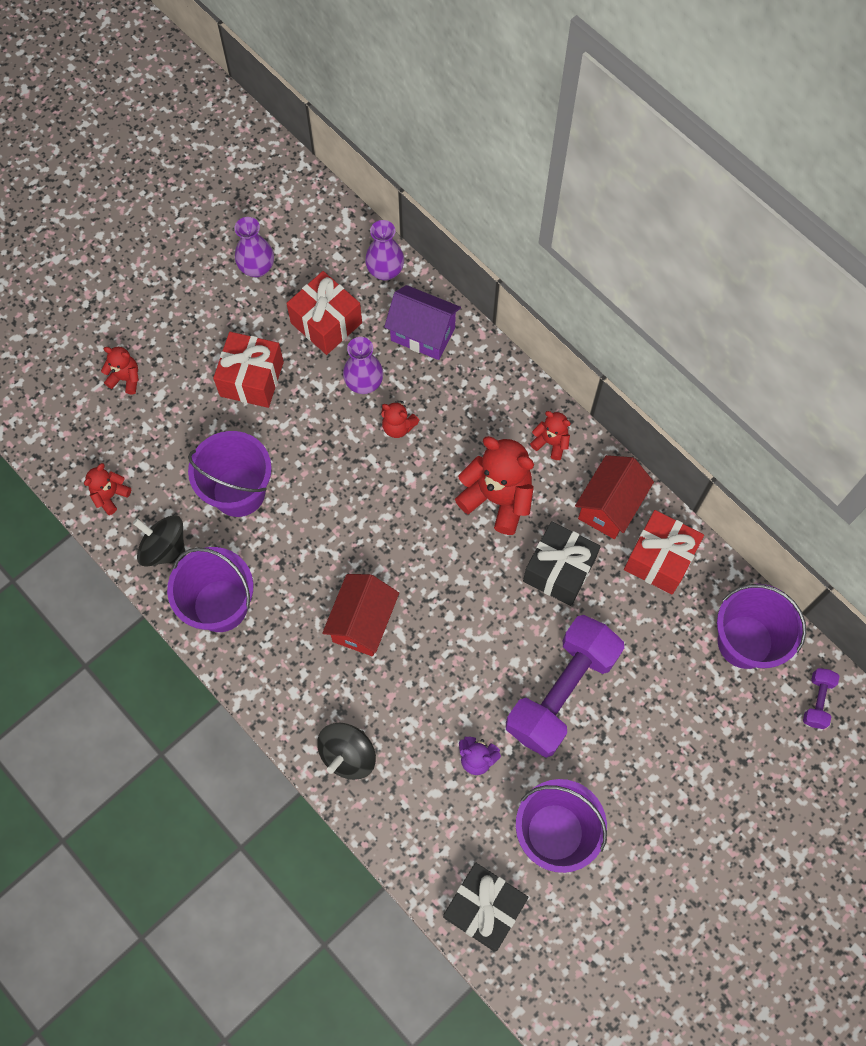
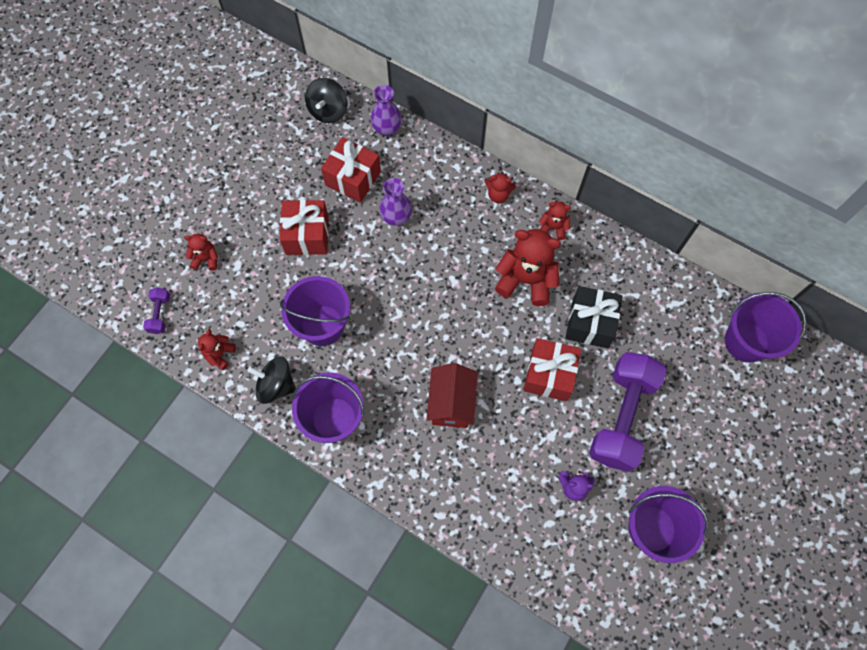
camera: 15 degrees left, 0 degrees up
purple vase [235,217,274,277] -> none
black spinning top [317,723,376,780] -> black spinning top moved to [305,78,348,123]
red teddy bear [381,401,420,438] -> red teddy bear moved to [485,172,516,203]
purple house [384,285,461,360] -> none
black gift [443,863,529,952] -> none
red house [575,455,654,539] -> none
red gift [624,510,704,594] -> red gift moved to [523,338,581,401]
purple dumbbell [803,668,840,729] -> purple dumbbell moved to [143,288,170,334]

